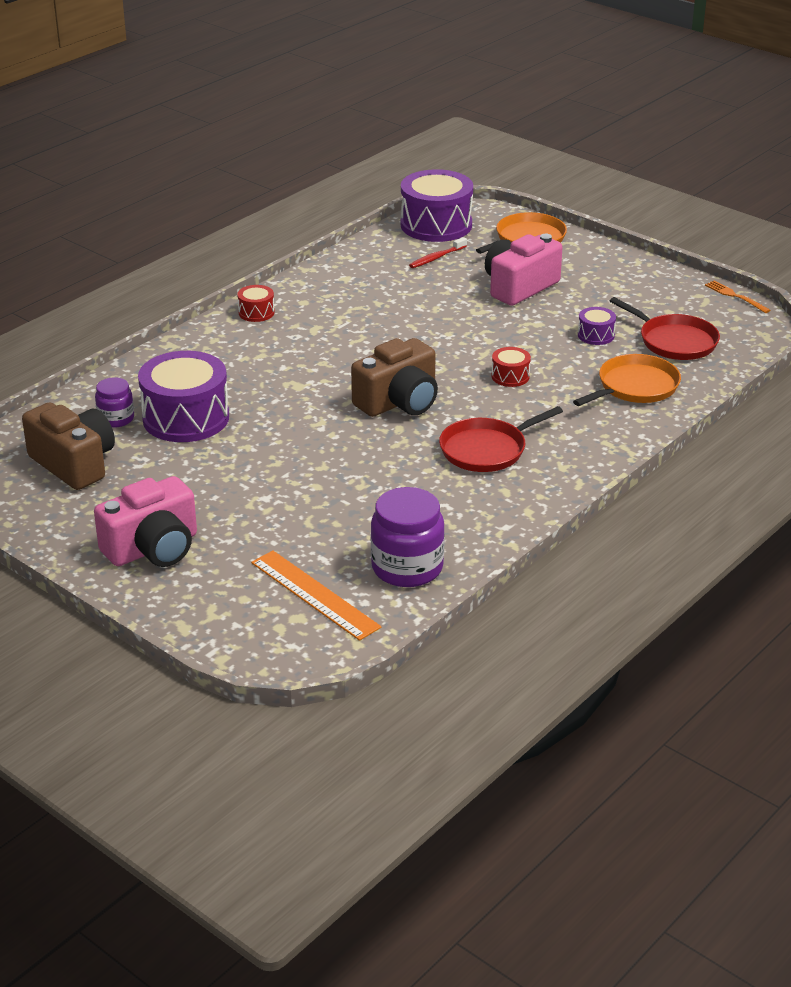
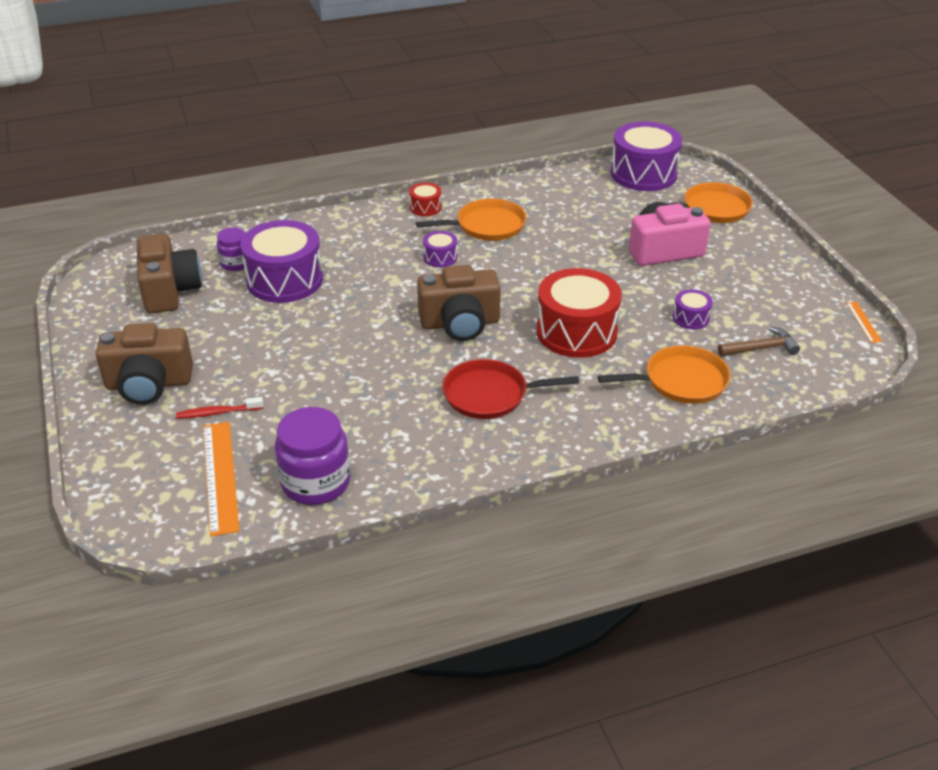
camera: 30 degrees right, 5 degrees up
pink camera [94,476,197,567] -> brown camera [96,323,193,405]
red toothbrush [409,237,467,268] -> red toothbrush moved to [176,397,263,419]
red drum [492,347,531,387] -> red drum [536,268,622,358], size x2.18
red pan [610,297,720,360] -> brown hammer [718,327,800,356]
orange fork [705,281,770,313] -> orange ruler [846,302,882,343]
none -> orange pan [416,199,526,241]
none -> purple drum [423,231,457,267]

